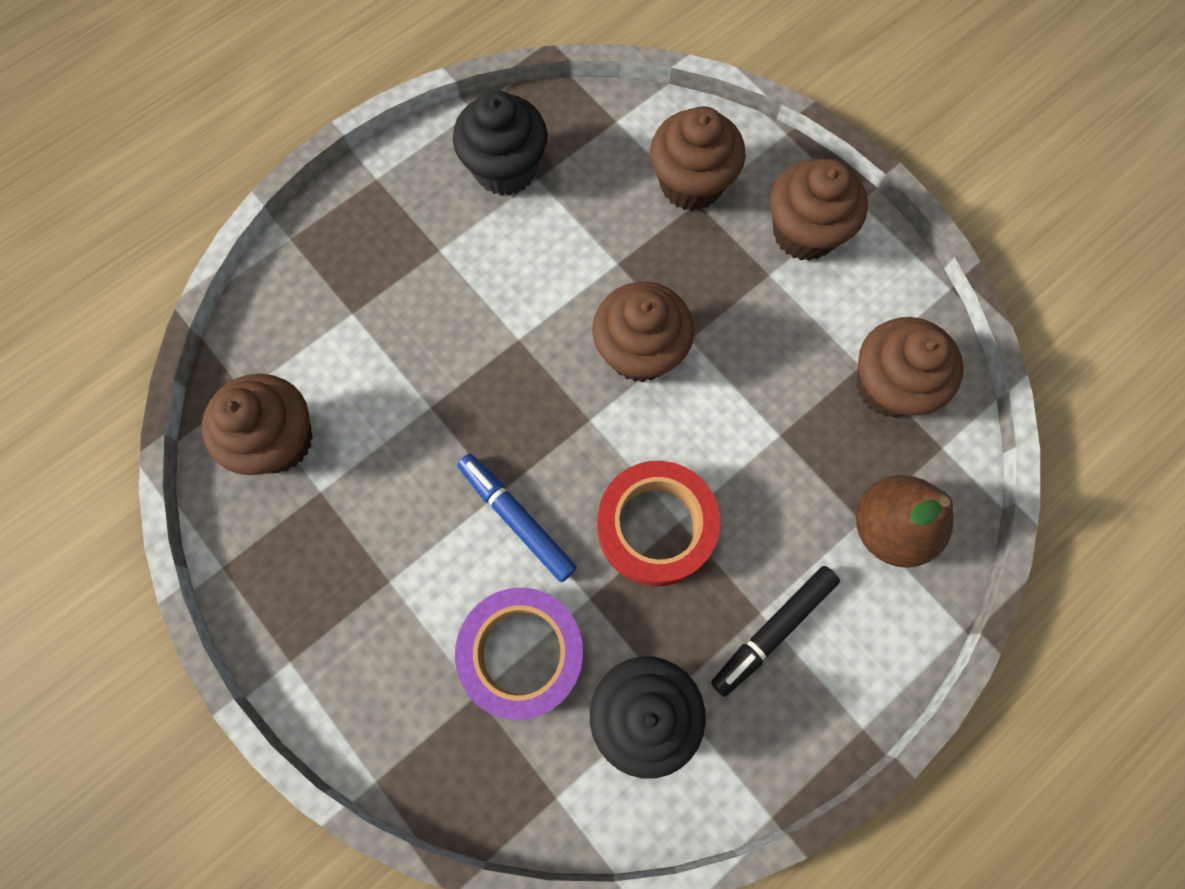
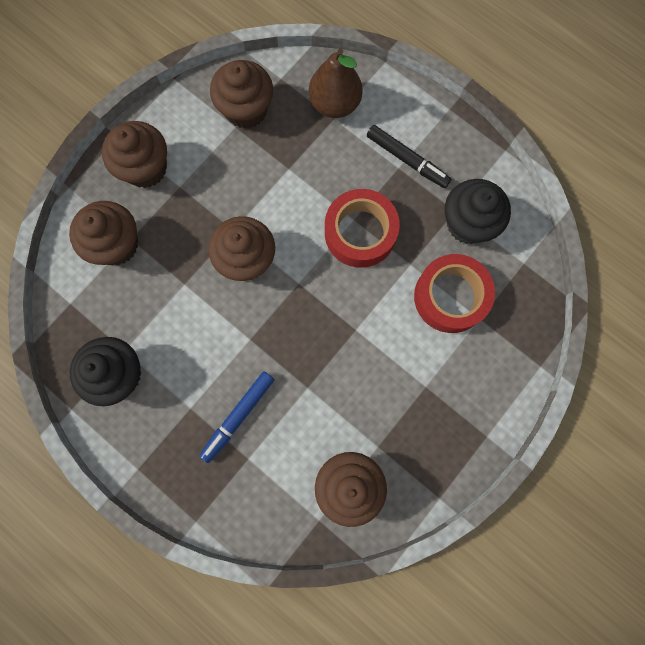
camera: 100 degrees left, 5 degrees up
purple tape [455,588,584,720] -> red tape [414,254,495,333]
blue marker [457,454,577,582] -> blue marker moved to [199,371,274,463]

